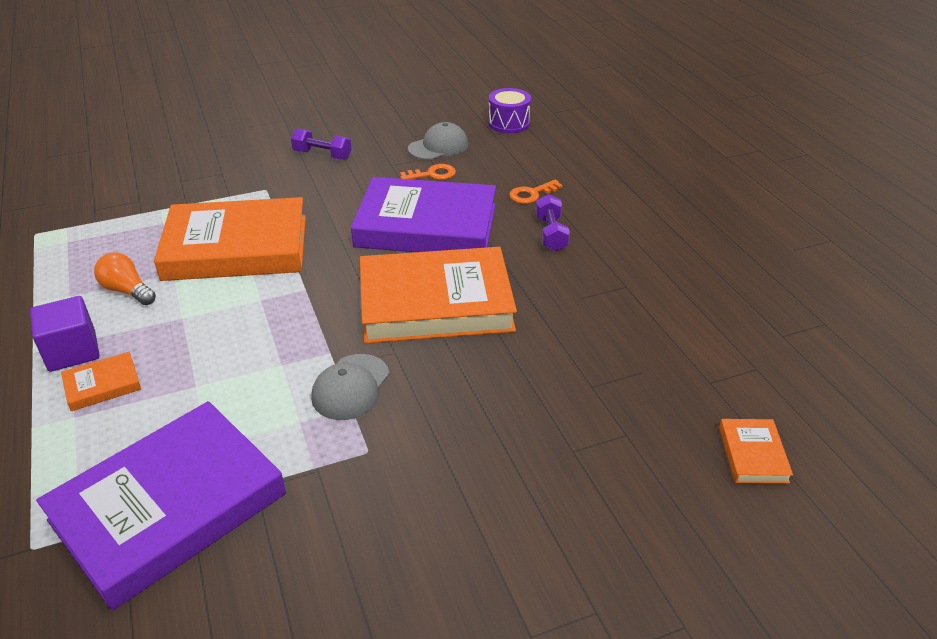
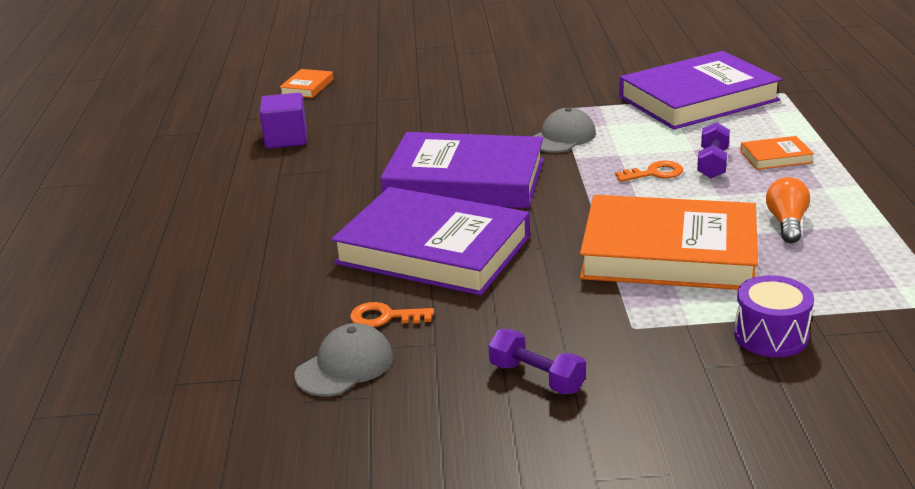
camera: 160 degrees left, 10 degrees down
purple cube [30,296,99,372] -> purple cube moved to [260,93,307,149]
orange light bulb [94,252,156,305] -> orange light bulb turned 135 degrees counterclockwise [766,177,810,243]
orange book [360,247,517,344] -> purple book [380,132,544,208]
grey cap [408,122,468,160] -> grey cap turned 150 degrees clockwise [295,323,393,396]
purple drum [488,88,531,133] -> purple drum moved to [734,275,814,357]
orange key [509,180,563,204] -> orange key moved to [615,161,683,182]
purple dumbbell [536,194,570,251] -> purple dumbbell moved to [697,122,730,178]

